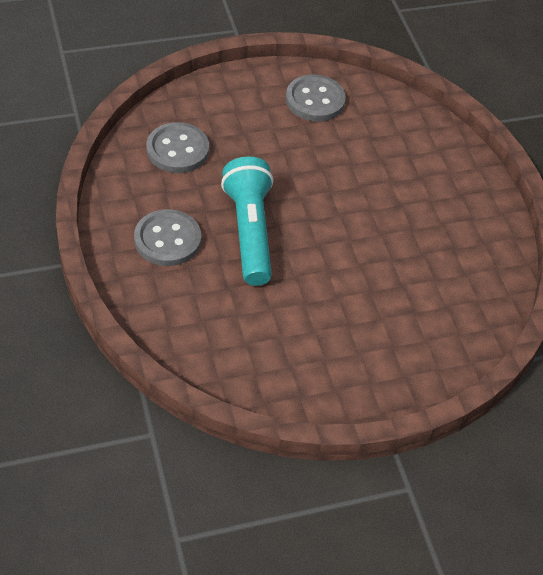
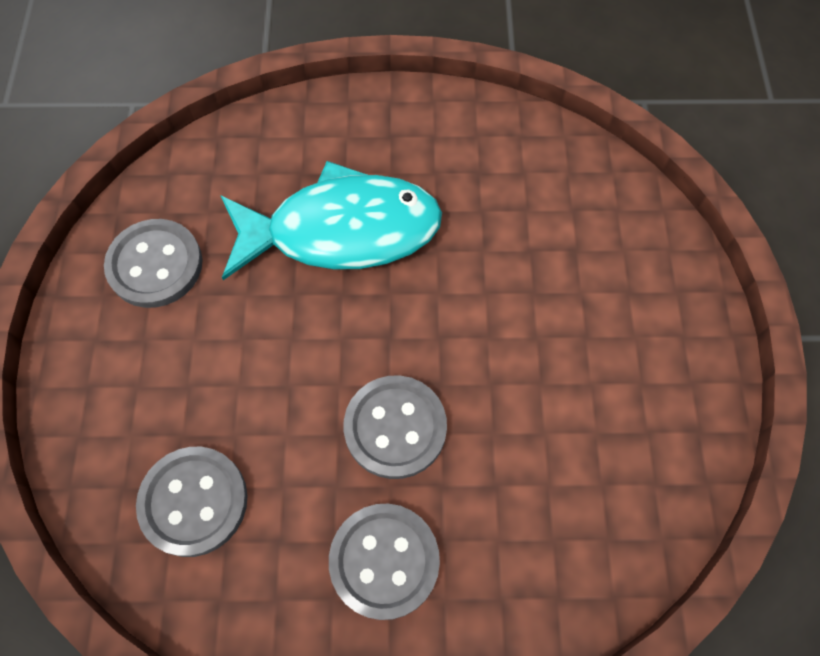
camera: 70 degrees left, 15 degrees up
turquoise flashlight [221,157,274,286] -> grey button [344,375,447,479]
none -> turquoise fish [220,161,442,280]

